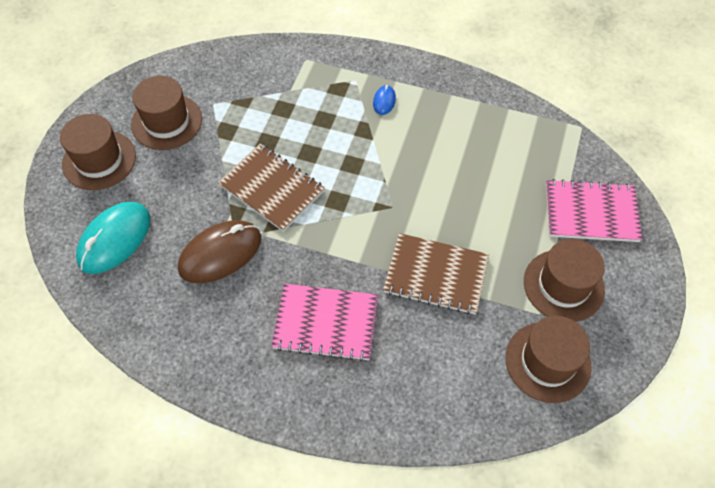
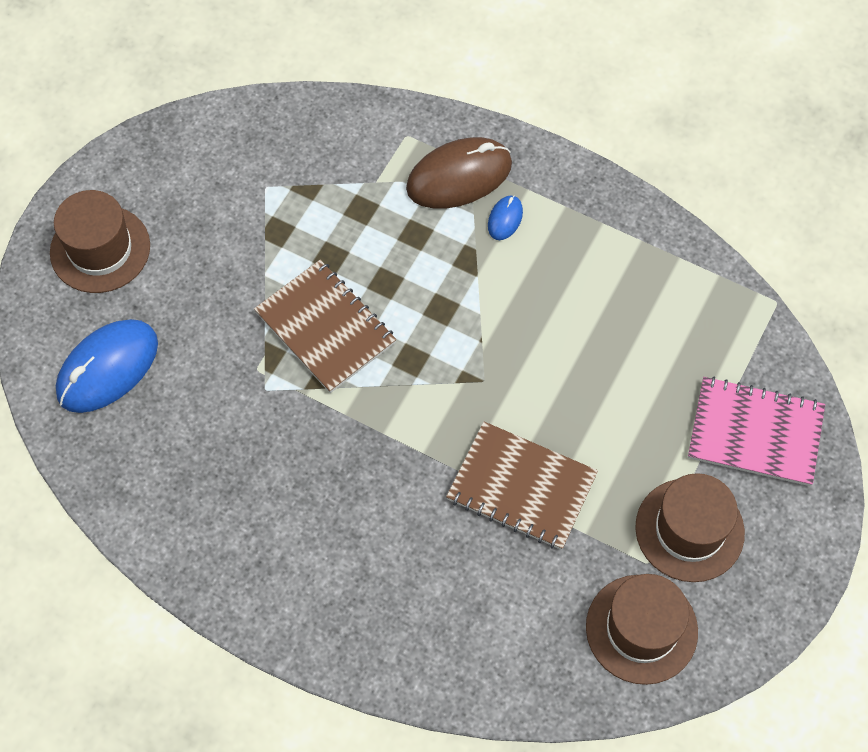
camera: 10 degrees right, 5 degrees up
turquoise mouse [76,202,150,274] -> blue mouse [56,319,158,413]
brown hat [131,76,202,150] -> none
brown mouse [178,220,261,283] -> brown mouse moved to [406,137,512,209]
pink notebook [271,284,378,361] -> none

